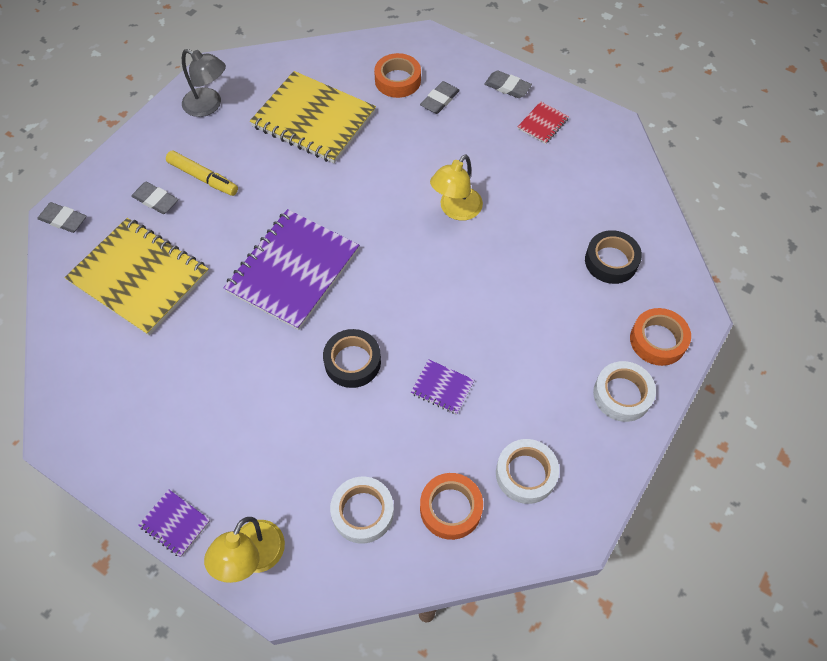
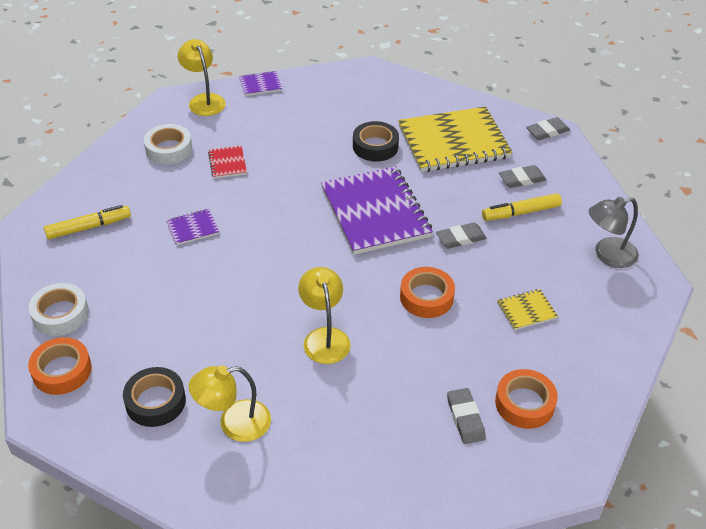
camera: 130 degrees right, 15 degrees down
yellow notebook [250,71,376,163] -> yellow notebook [497,289,558,330], size x0.43
black tape [323,329,381,388] -> black tape moved to [353,121,399,162]
orange tape [420,473,483,540] -> orange tape moved to [400,267,455,318]
grey eraser [484,70,532,98] -> grey eraser moved to [436,223,487,249]
white tape [496,439,559,504] -> yellow marker [44,205,131,239]
red notebook [518,101,569,144] -> red notebook moved to [208,146,247,178]
none -> yellow lamp [189,366,271,442]

